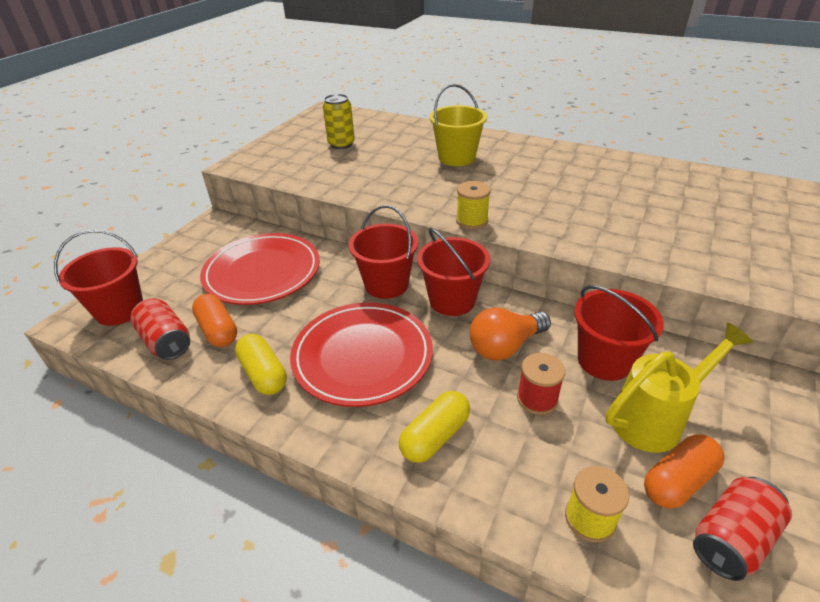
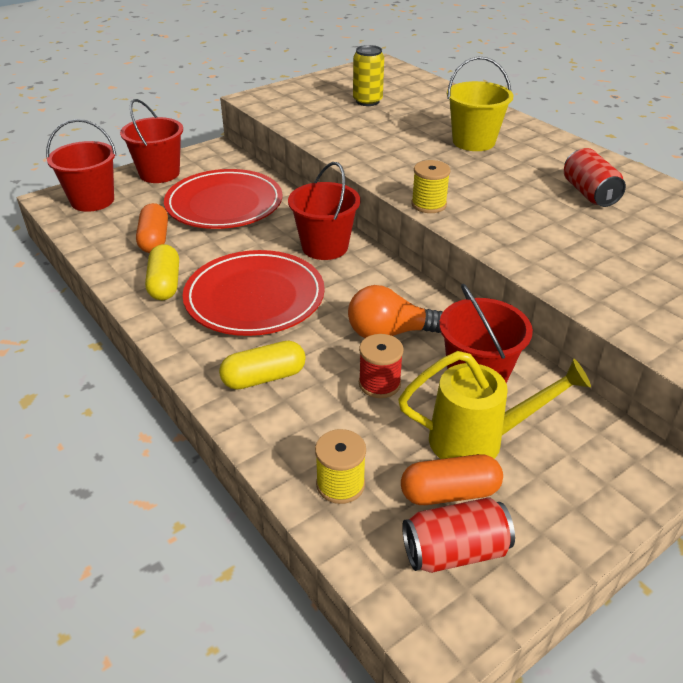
camera: 25 degrees right, 0 degrees up
red can [130,298,190,360] -> red can moved to [564,148,626,207]
red bucket [417,228,490,316] -> red bucket moved to [120,99,183,183]

